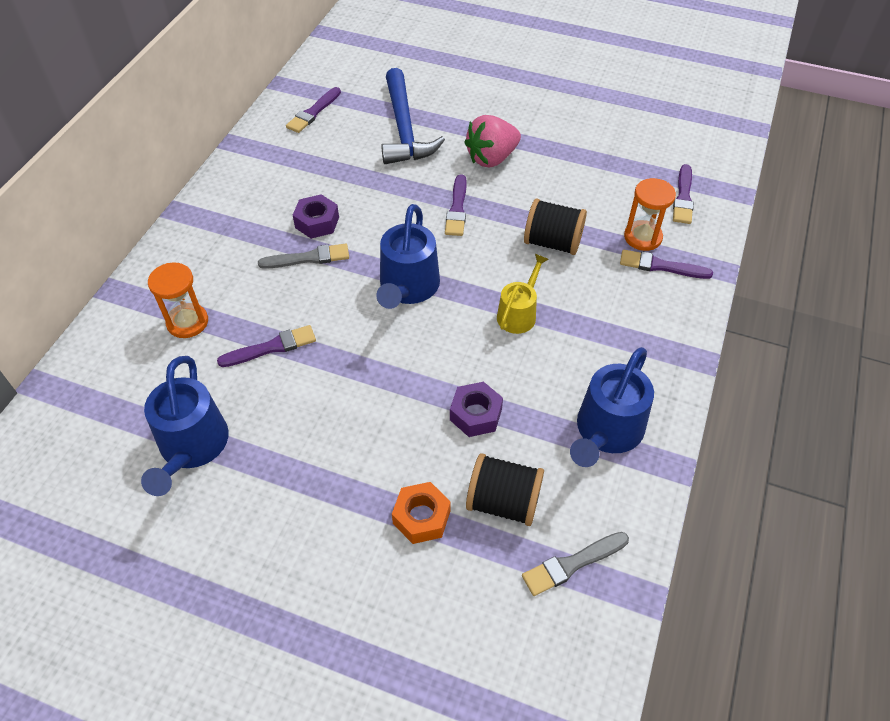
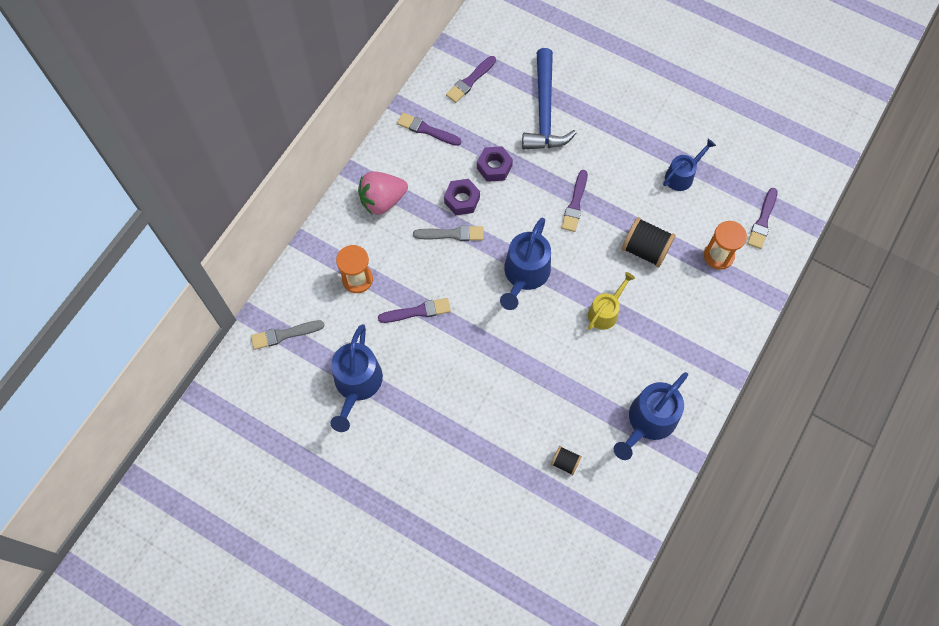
camera: 10 degrees right, 15 degrees up
orange nut [392,482,451,544] -> none
purple nut [450,382,503,437] -> purple nut moved to [477,146,513,182]
pink strawberry [464,115,521,168] -> pink strawberry moved to [358,171,408,215]
black spool [466,453,544,526] -> black spool [551,446,582,475], size x0.54
grey brush [522,532,629,596] -> grey brush moved to [251,320,325,350]
purple brush [620,250,713,279] -> purple brush moved to [397,113,461,146]
none -> blue watering can [663,139,716,191]

